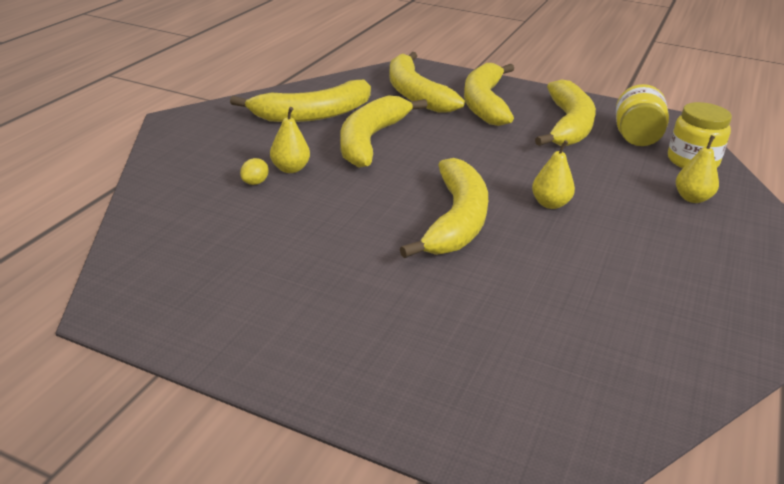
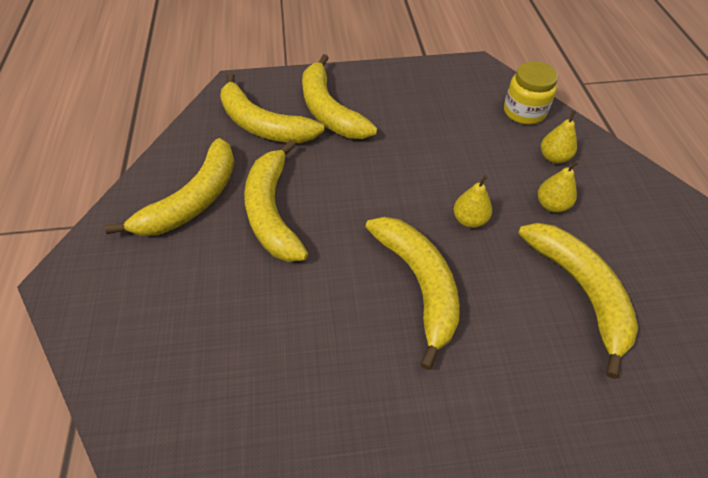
camera: 30 degrees left, 20 degrees up
yellow lemon [240,158,269,185] -> none
yellow pear [270,107,310,173] -> yellow pear moved to [538,161,579,213]
yellow banana [535,80,596,146] -> yellow banana moved to [518,223,638,379]
yellow jar [616,84,669,146] -> none

